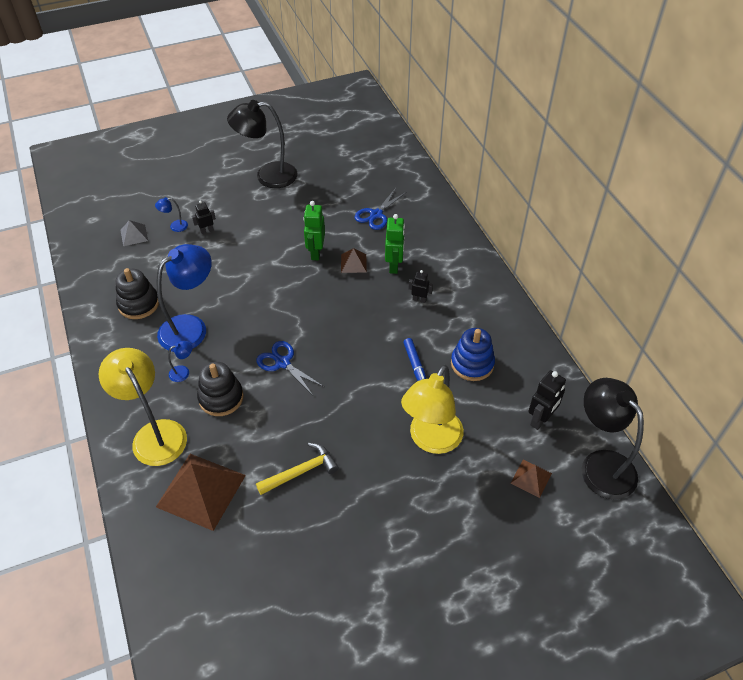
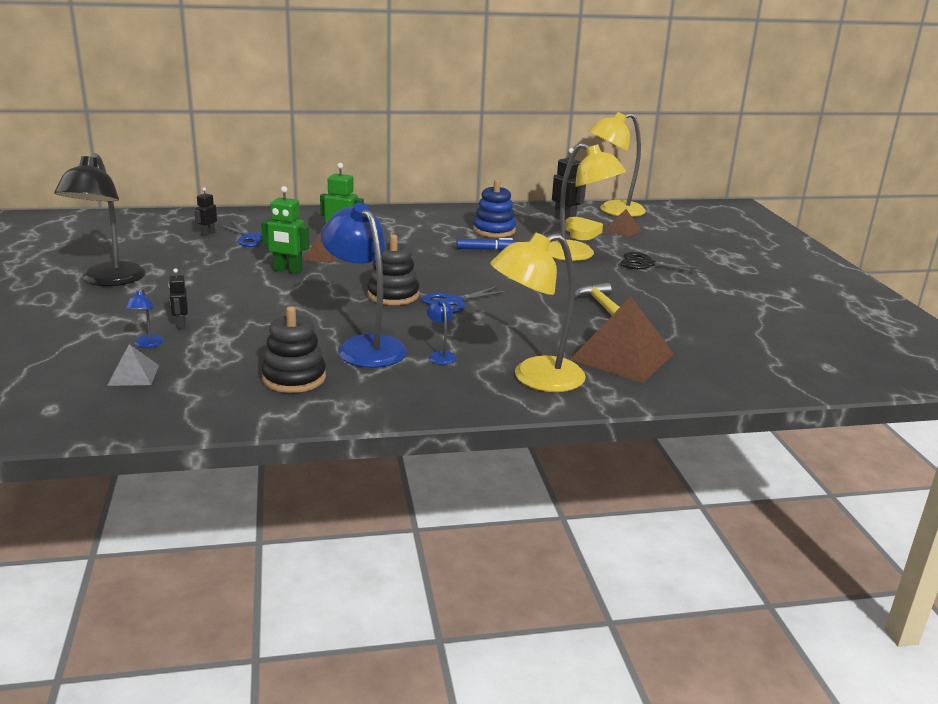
camera: 80 degrees left, 25 degrees down
black stacking toy [197,362,244,416] -> black stacking toy moved to [367,235,419,305]
black robot [408,270,433,303] -> black robot moved to [194,188,217,236]
black lamp [582,378,644,500] -> yellow lamp [589,112,646,217]
none -> yellow heart [565,217,603,240]
none -> black scissors [620,252,704,273]

